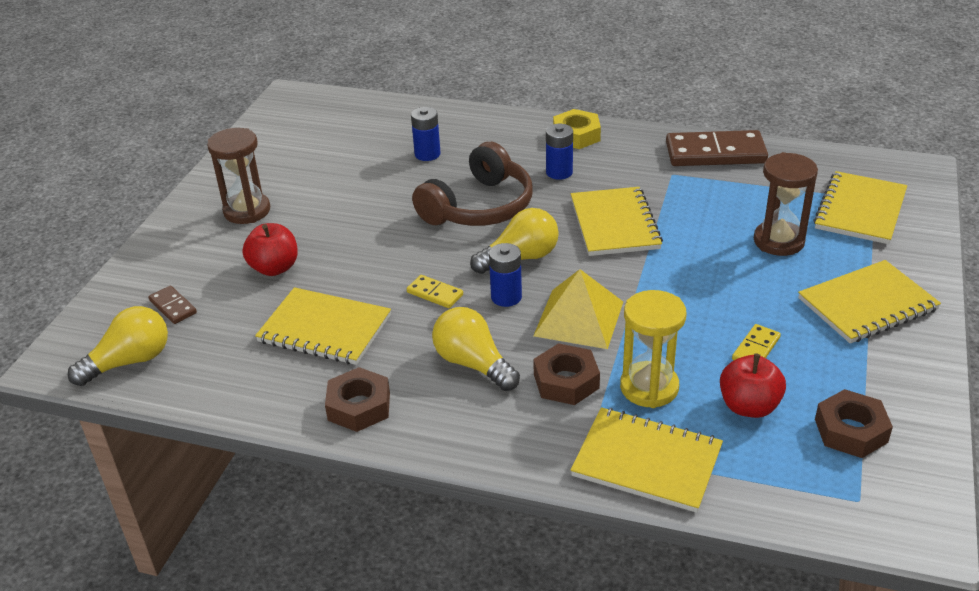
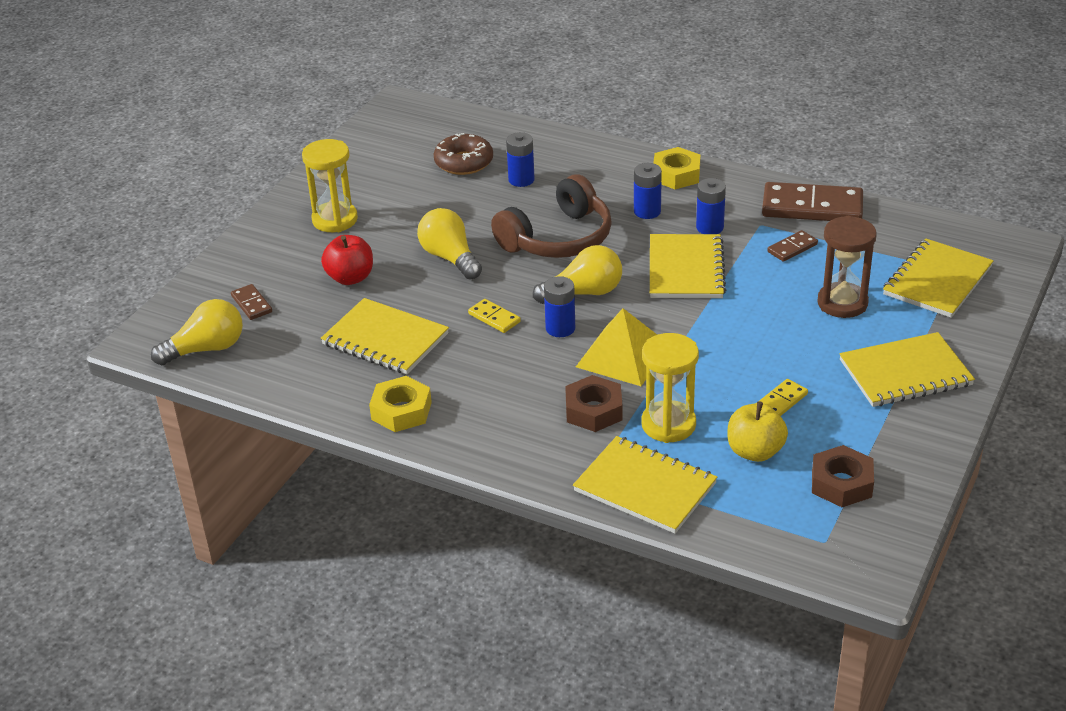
camera: 10 degrees right, 0 degrees up
brown hourglass [207,128,270,224] -> yellow hourglass [302,139,358,232]
brown nut [325,367,390,432] -> yellow nut [369,376,432,432]
yellow light bulb [432,307,520,391] -> yellow light bulb moved to [417,208,482,280]
red apple [720,354,786,418] -> yellow apple [727,401,788,462]
none -> brown donut [434,133,493,175]
none -> blue battery [696,178,726,234]
none -> brown domino [767,230,818,262]

